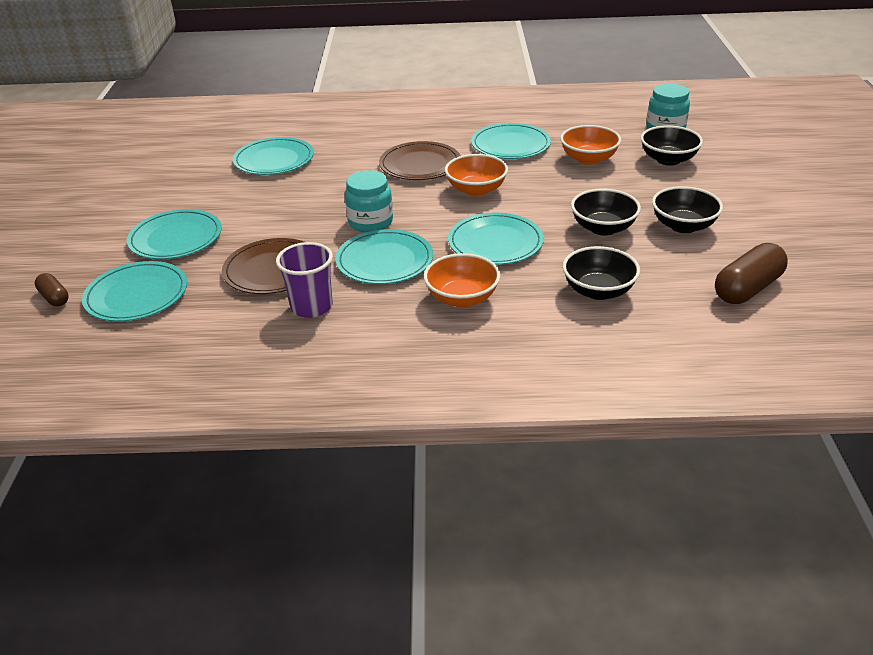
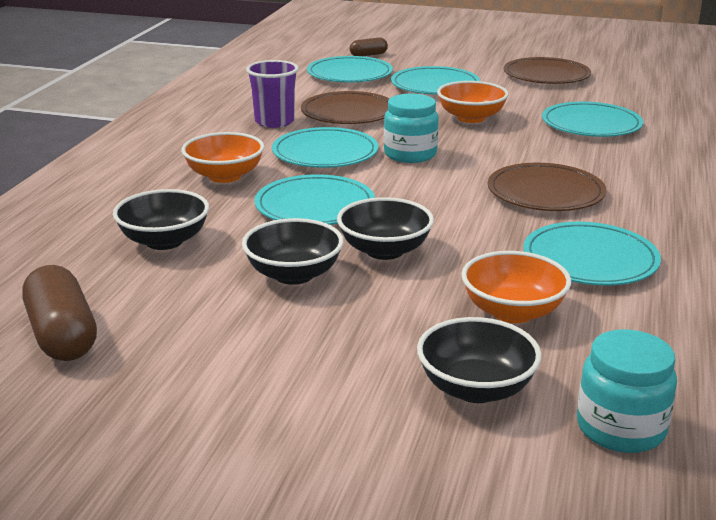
camera: 105 degrees right, 10 degrees down
orange bowl [445,154,508,196] -> orange bowl moved to [437,81,509,123]
black bowl [652,186,723,233] -> black bowl moved to [337,197,434,260]
none -> brown plate [504,57,591,84]

